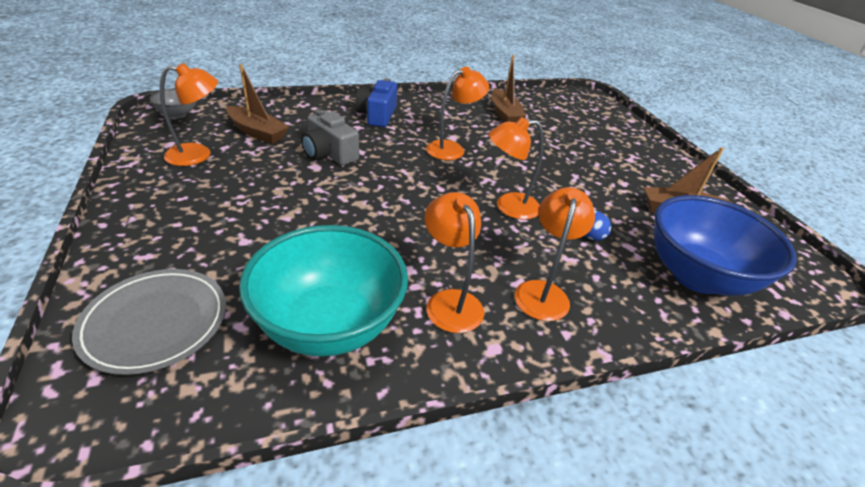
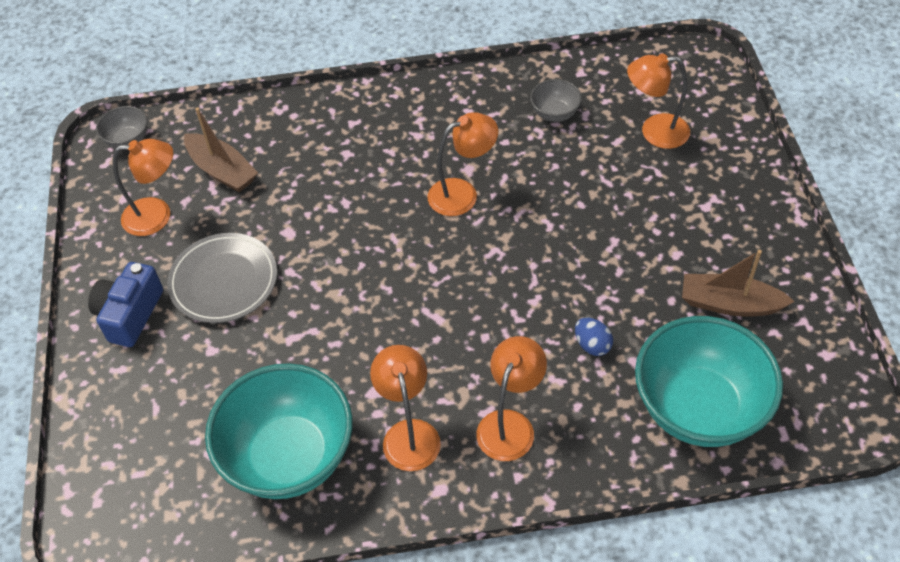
camera: 15 degrees right, 15 degrees up
grey plate [72,269,226,375] -> grey plate moved to [167,233,277,323]
grey camera [301,110,359,165] -> none
blue camera [355,78,397,127] -> blue camera moved to [88,262,163,347]
orange lamp [488,117,544,220] -> orange lamp moved to [627,53,690,149]
brown boat [492,55,526,122] -> grey bowl [530,79,582,122]
blue bowl [654,195,797,296] -> turquoise bowl [635,316,783,447]

